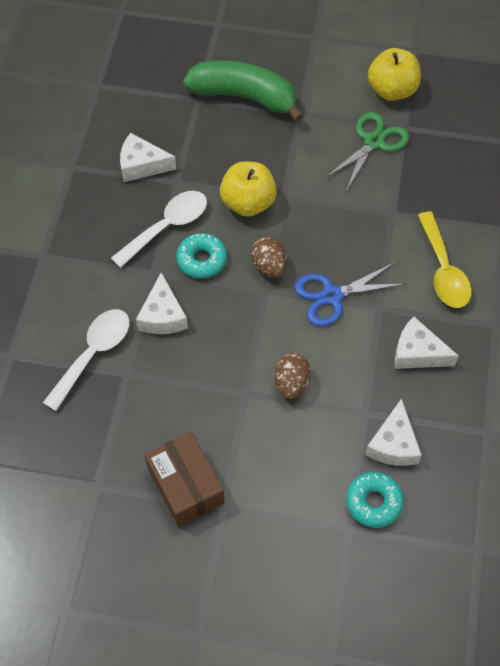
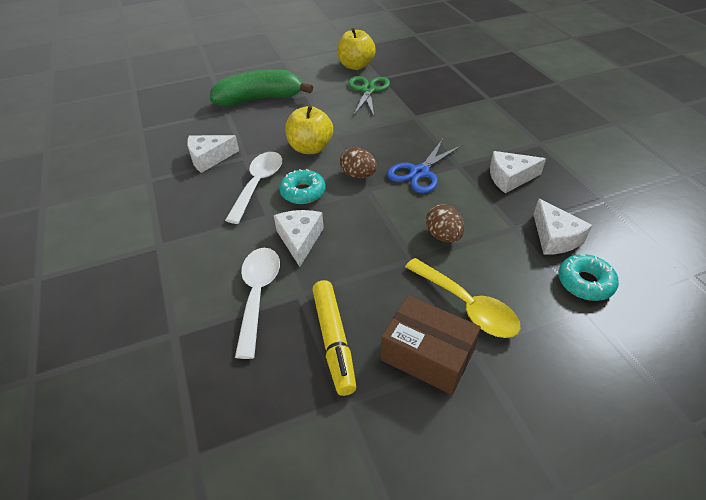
camera: 30 degrees left, 15 degrees down
white cheese [136,273,188,334] -> white cheese turned 150 degrees counterclockwise [274,210,324,267]
yellow spoon [418,212,472,308] -> yellow spoon moved to [405,258,520,338]
none -> yellow marker [312,280,356,396]

